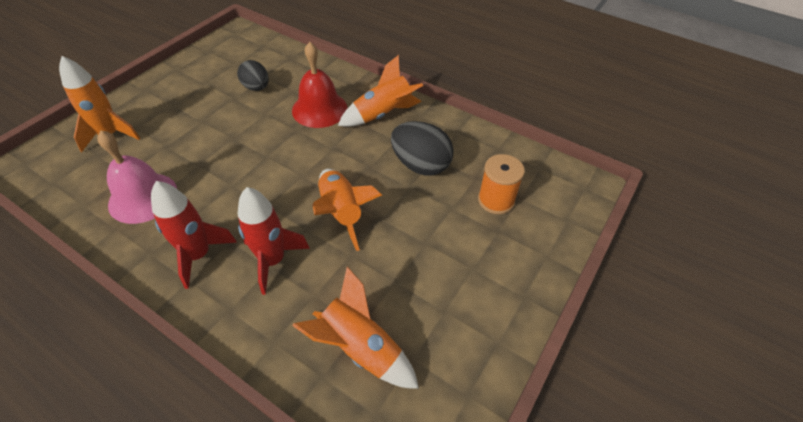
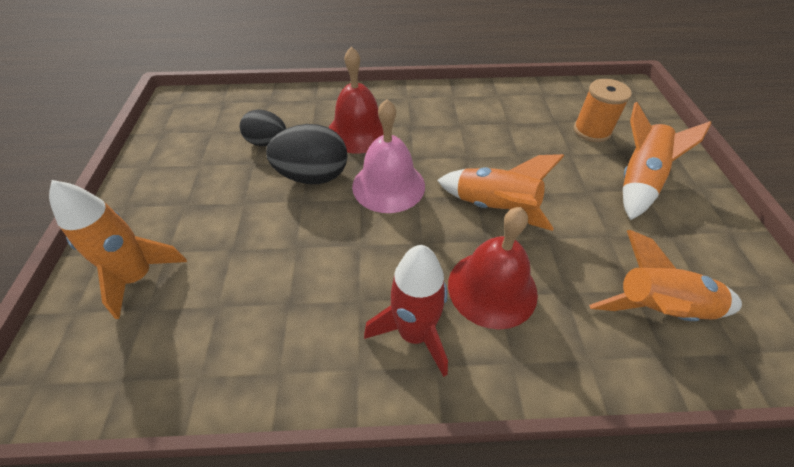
camera: 35 degrees left, 0 degrees up
pink bell [97,130,177,224] -> pink bell moved to [352,99,425,213]
red rocket [238,187,310,295] -> red bell [448,207,538,330]
orange rocket [338,55,423,127] -> orange rocket moved to [623,102,711,220]
black egg [391,121,454,175] -> black egg moved to [266,124,348,184]

